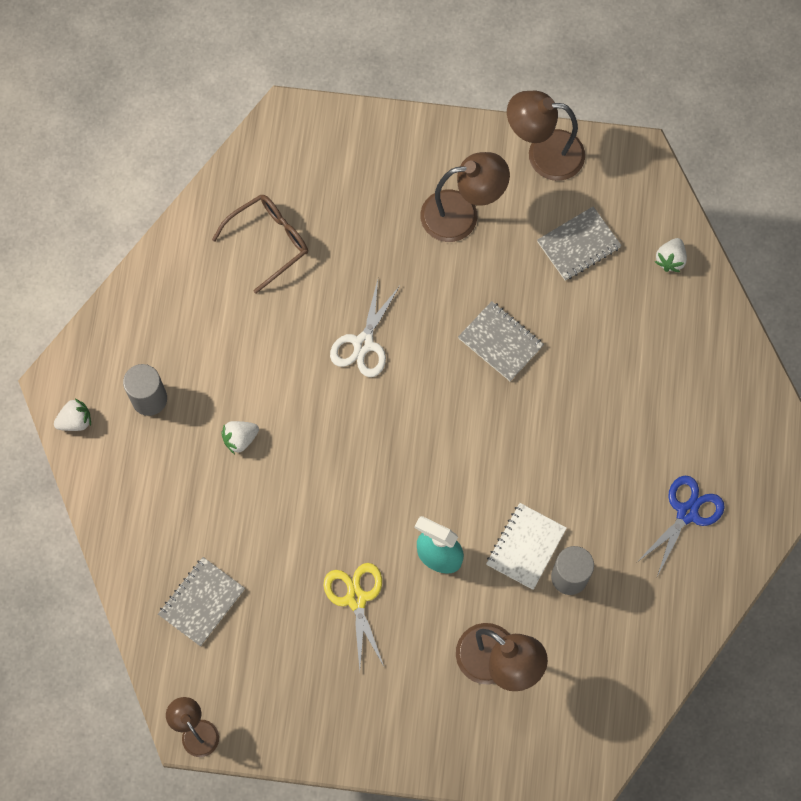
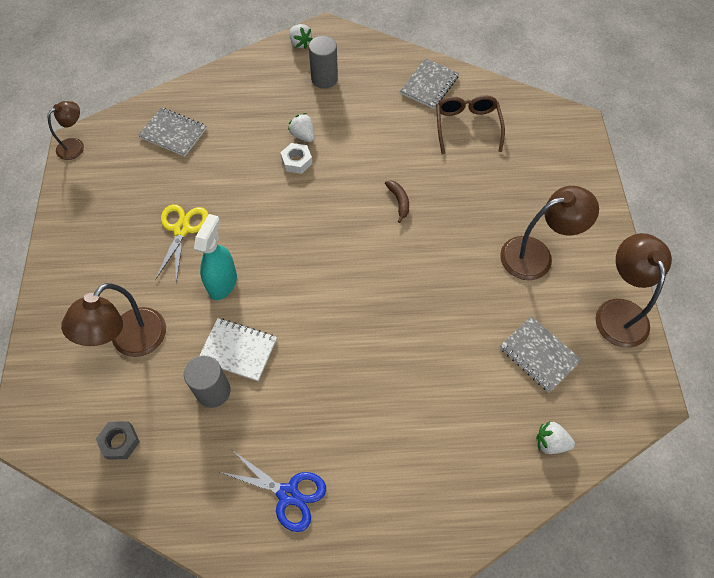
camera: 80 degrees right, 10 degrees down
brown glasses [212,195,308,293] -> brown glasses turned 135 degrees counterclockwise [436,95,505,154]
yellow scissors [324,563,384,670] -> yellow scissors turned 60 degrees counterclockwise [155,204,208,283]
white scissors [330,280,400,377] -> brown banana [385,181,409,223]
brown lamp [420,152,510,242] -> brown lamp turned 90 degrees counterclockwise [500,186,599,280]
grey notebook [458,301,544,381] -> grey notebook moved to [400,58,459,109]
none -> grey nut [96,421,140,460]
none -> white nut [280,143,312,174]

